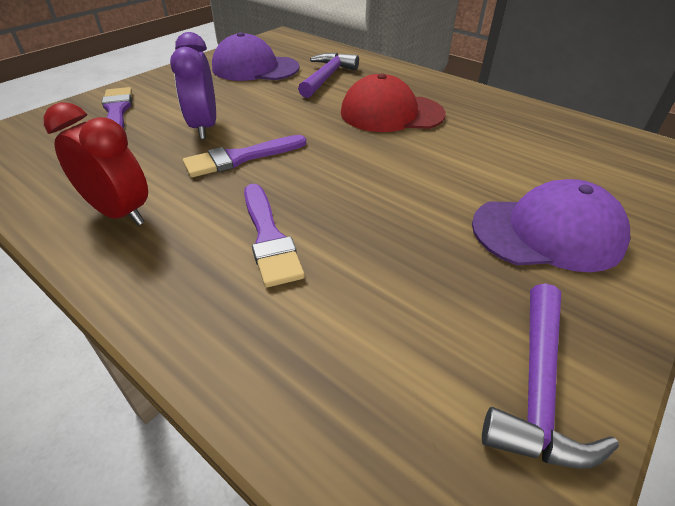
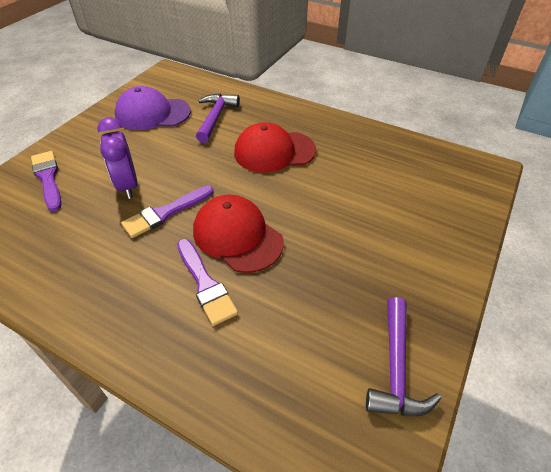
camera: 10 degrees left, 5 degrees up
red clock [44,102,148,226] -> none
purple cap [472,179,630,272] -> none
none -> red cap [193,195,284,273]

